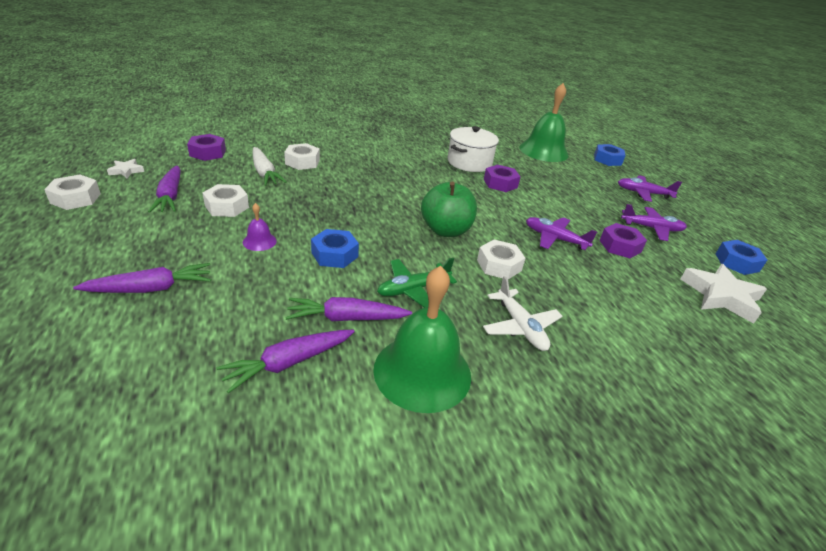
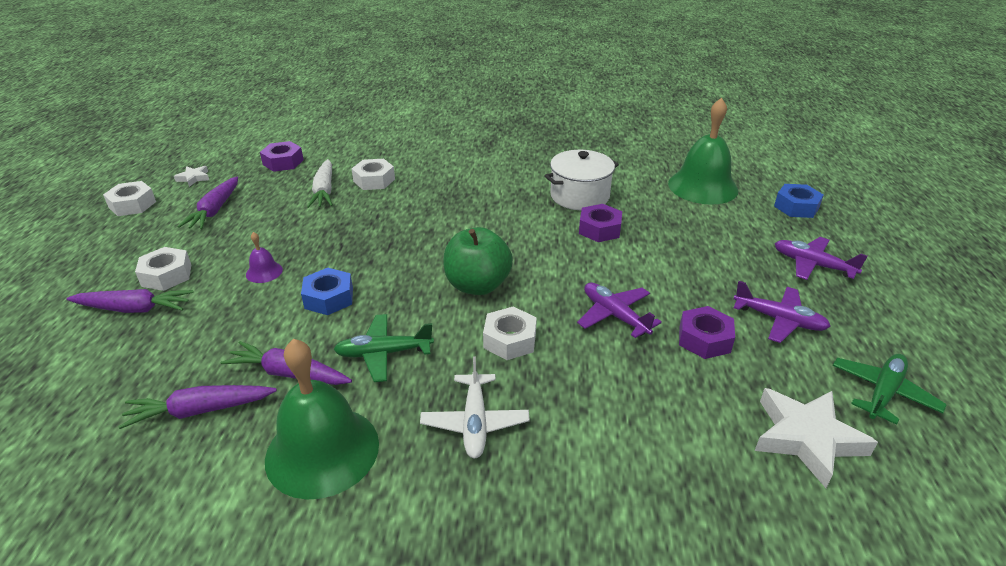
camera: 25 degrees right, 0 degrees up
white nut [203,184,249,217] -> white nut moved to [135,247,191,291]
blue nut [716,240,767,275] -> green plane [833,354,947,425]

